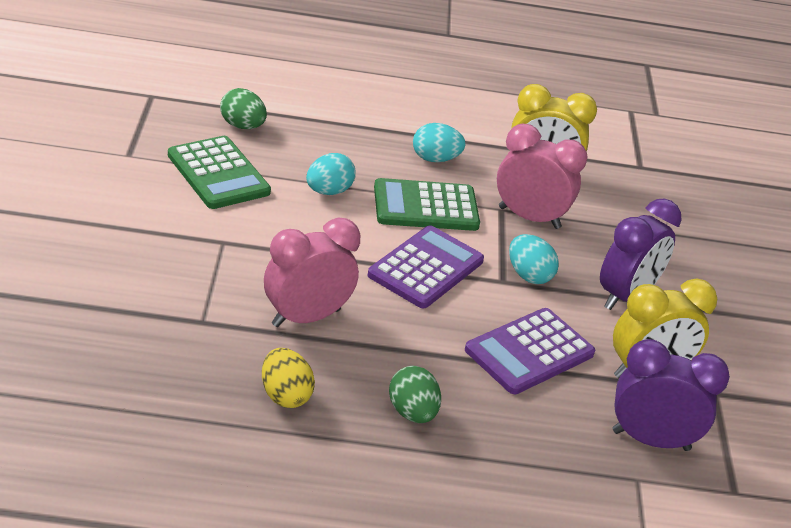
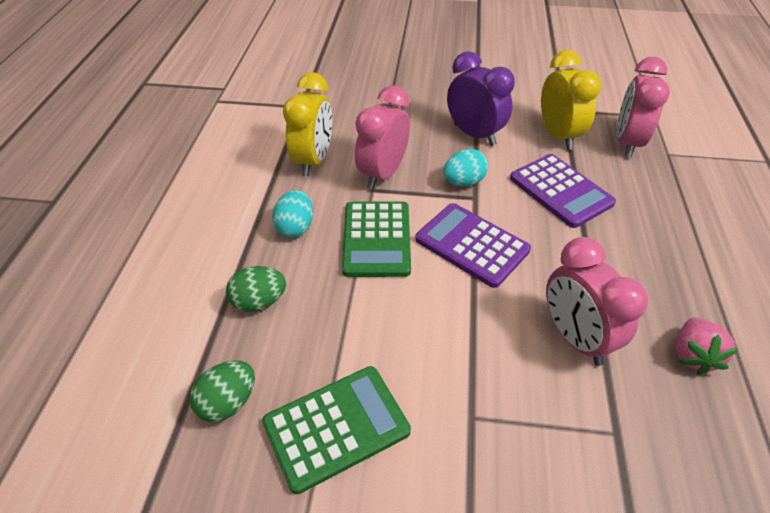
camera: 80 degrees left, 10 degrees up
yellow egg [262,348,315,408] -> pink strawberry [675,318,739,375]
turquoise egg [306,153,356,195] -> none
green egg [389,366,441,423] -> green egg moved to [226,266,286,312]
purple clock [612,339,730,451] -> pink clock [617,57,670,157]

